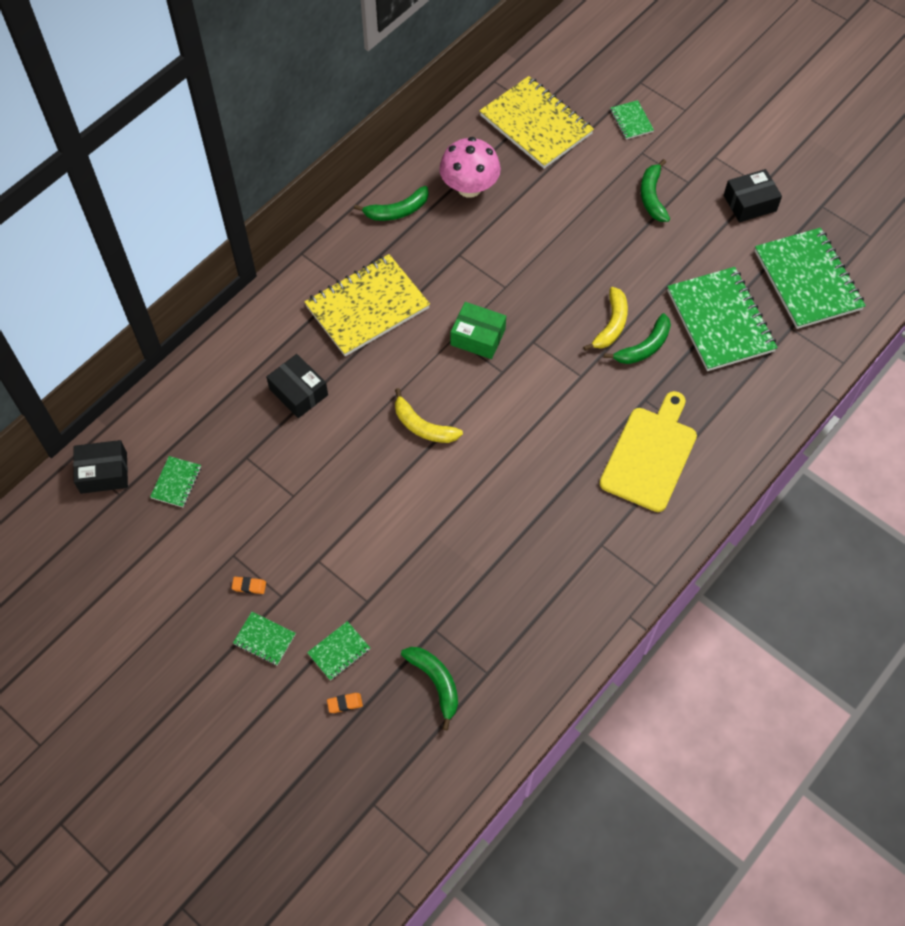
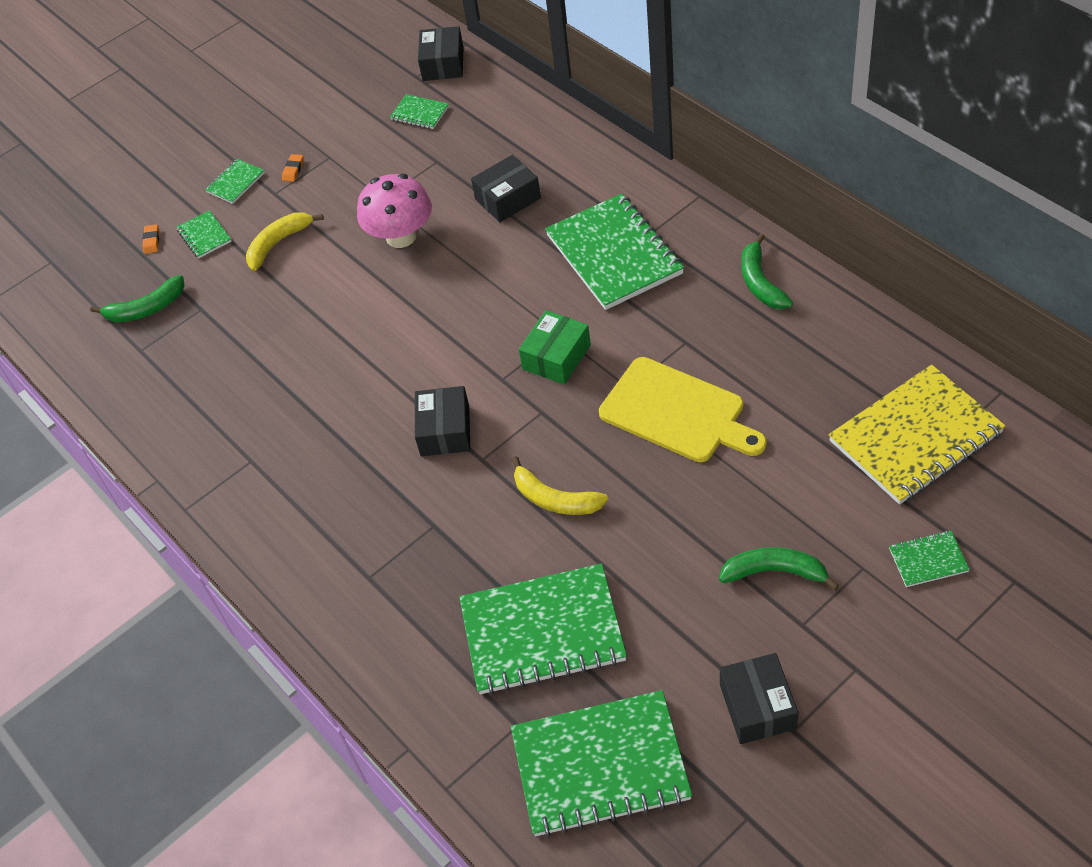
camera: 105 degrees right, 10 degrees down
yellow notebook [304,254,430,356] -> green notebook [545,193,684,310]
yellow banana [395,388,463,443] -> yellow banana moved to [246,212,324,271]
pink mushroom [439,137,501,198] -> pink mushroom moved to [357,174,432,248]
yellow cutting board [600,391,697,512] -> yellow cutting board moved to [599,357,767,462]
green banana [604,313,671,364] -> none
none -> black box [415,386,470,456]

